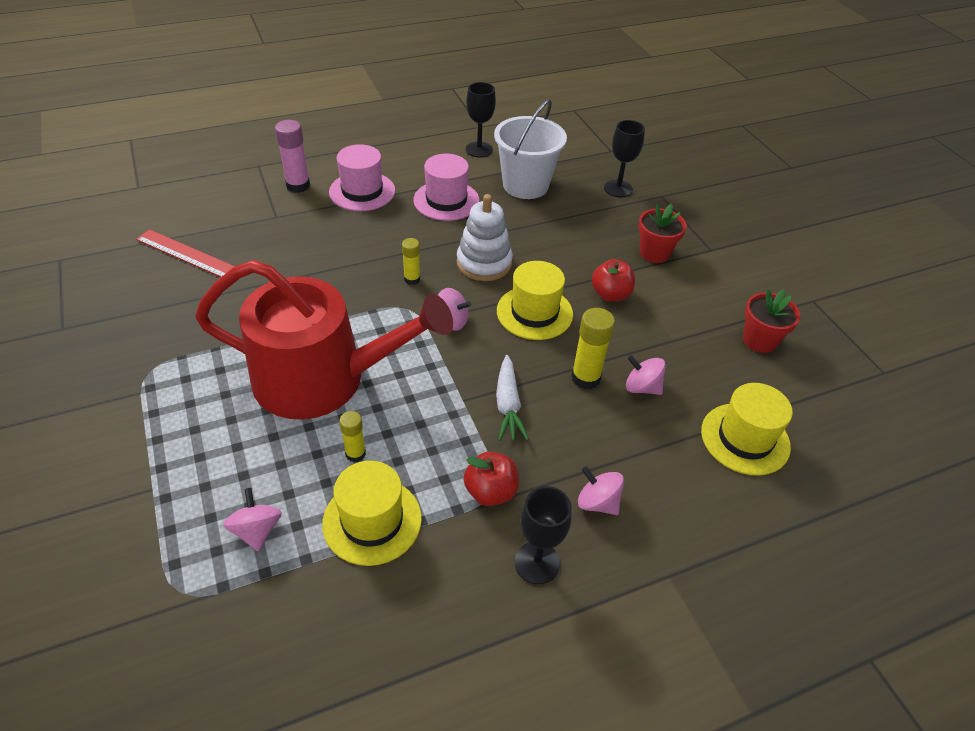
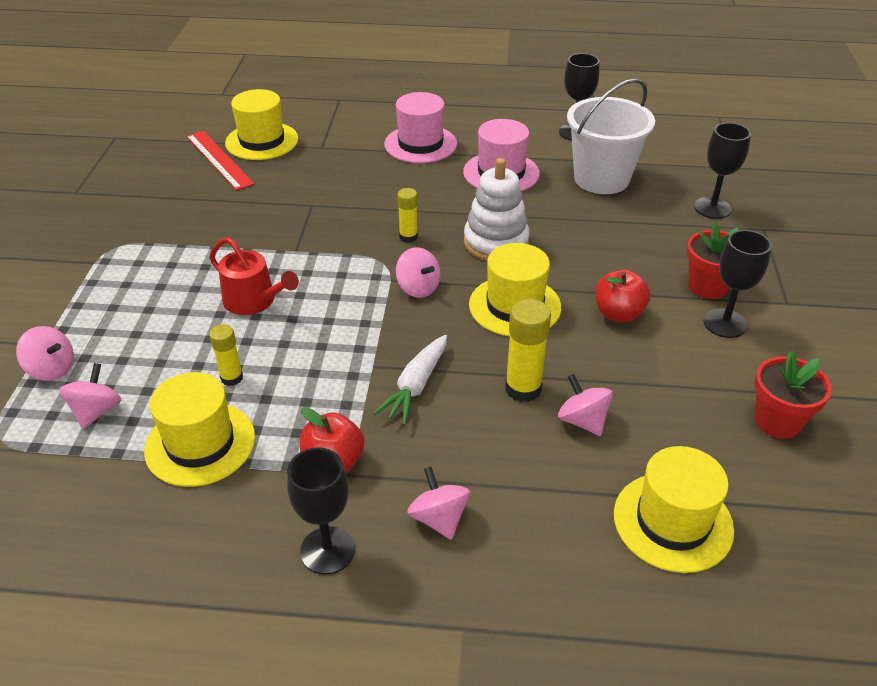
camera: 30 degrees right, 5 degrees down
red watering can [195,260,453,420] -> red watering can [209,237,299,315], size x0.44
pink glue stick [275,120,310,193] -> none
none -> pink spinning top [16,326,74,381]
none -> yellow hat [225,89,298,160]
none -> black goblet [703,230,772,338]

